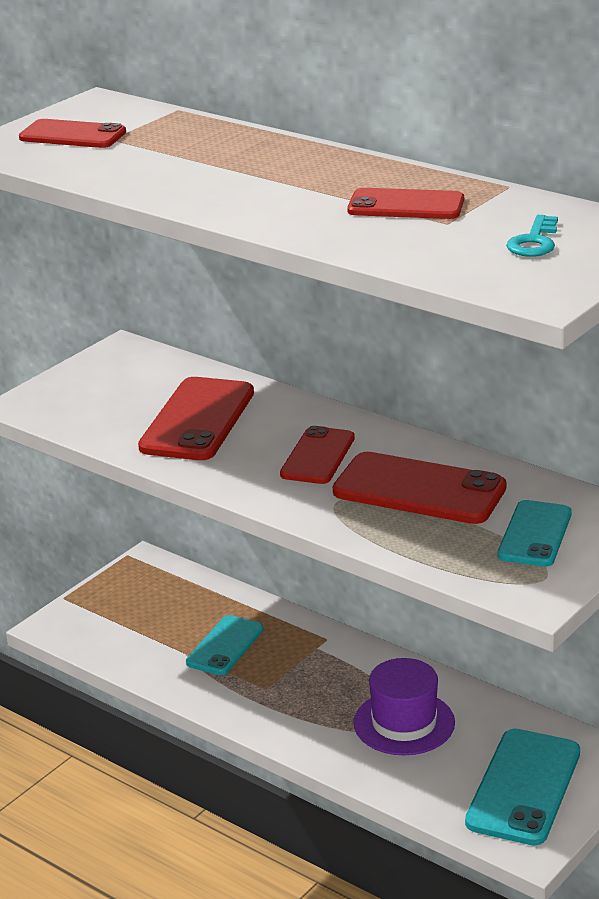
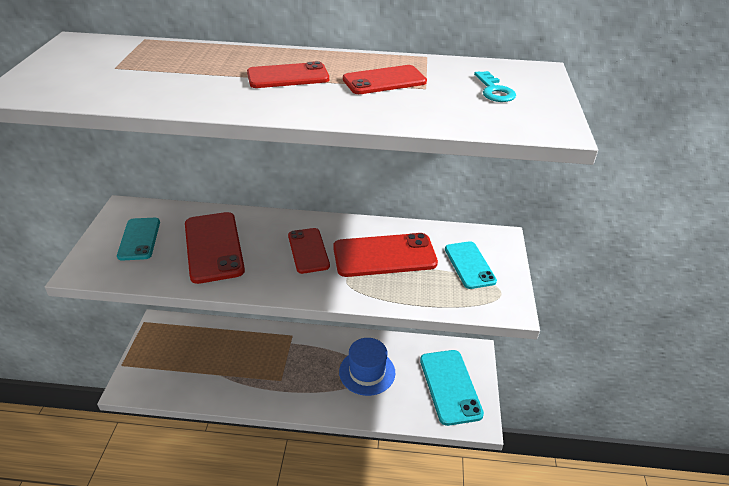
camera: 35 degrees left, 10 degrees up
red phone [19,119,126,148] -> red phone moved to [247,61,329,88]
turquoise phone [186,615,263,675] -> turquoise phone moved to [117,218,160,260]
purple hat [354,658,455,755] -> blue hat [339,338,395,396]

